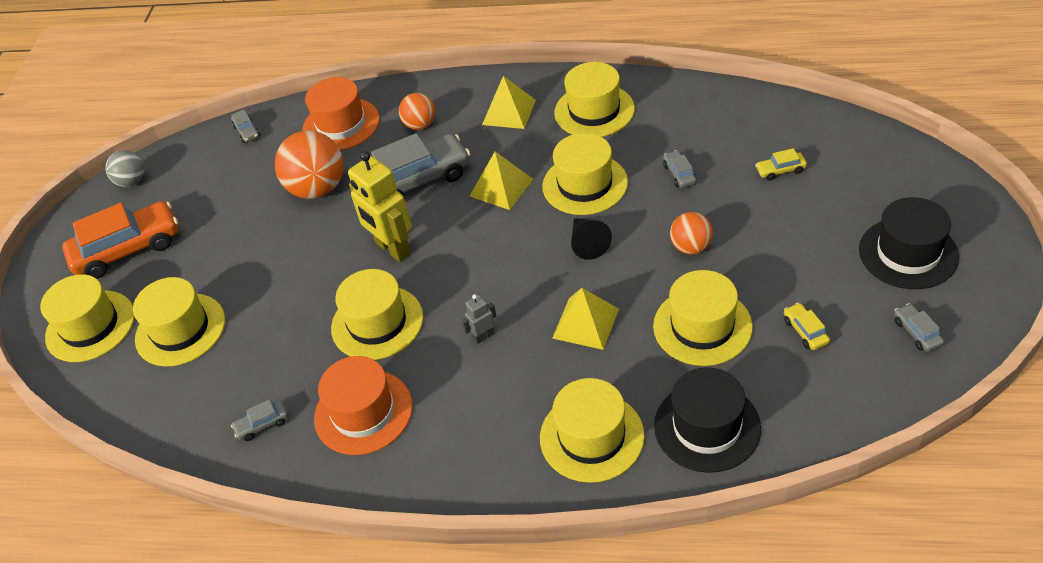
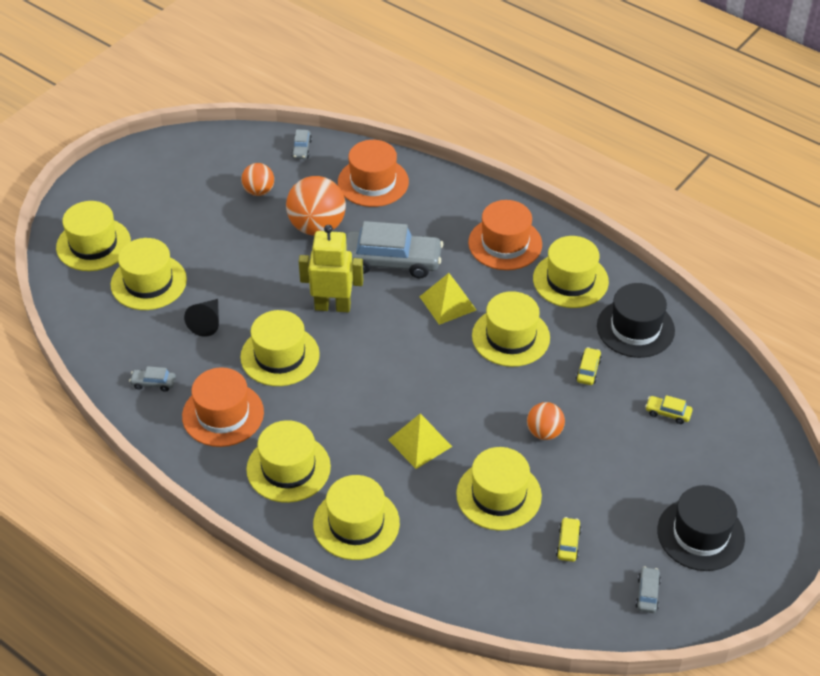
camera: 25 degrees right, 0 degrees up
orange car [62,201,178,279] -> none
grey ball [105,150,145,187] -> none
yellow robot [348,151,412,262] -> yellow robot turned 105 degrees clockwise [299,225,363,312]
orange ball [399,93,435,130] -> orange ball moved to [241,163,274,196]
grey robot [461,294,496,344] -> none
yellow pyramid [482,76,536,129] -> orange hat [468,200,542,270]
black cone [571,218,612,260] -> black cone moved to [184,299,219,337]
black hat [654,367,761,473] -> black hat moved to [597,283,675,358]
grey car [663,150,697,188] -> yellow car [576,347,602,385]
none -> yellow hat [246,420,331,503]

